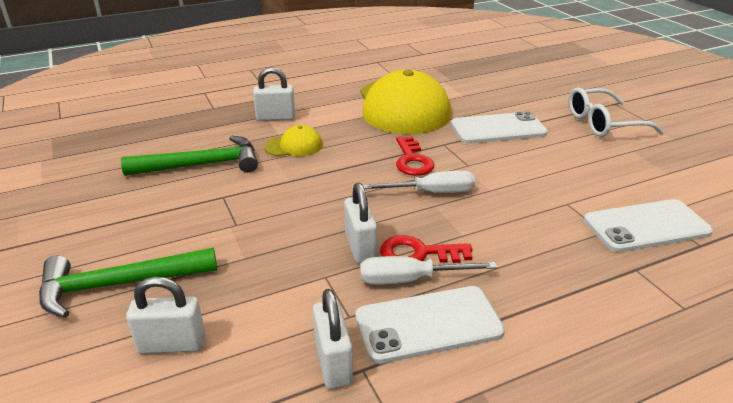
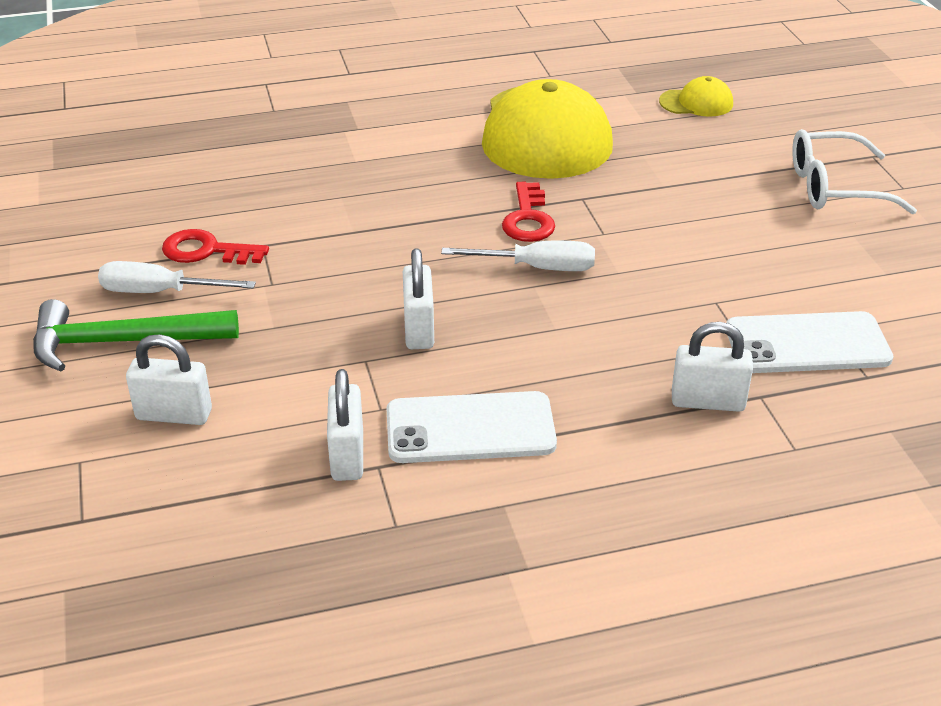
camera: 10 degrees right, 5 degrees up
green hammer [121,136,258,176] -> none
white padlock [253,67,295,121] -> white padlock moved to [672,322,753,412]
yellow cap [264,125,323,156] -> yellow cap moved to [659,76,733,117]
white screwdriver [360,256,497,285] -> white screwdriver moved to [98,261,256,293]
red key [380,235,472,263] -> red key moved to [162,229,269,265]
white phone [451,111,548,144] -> none

